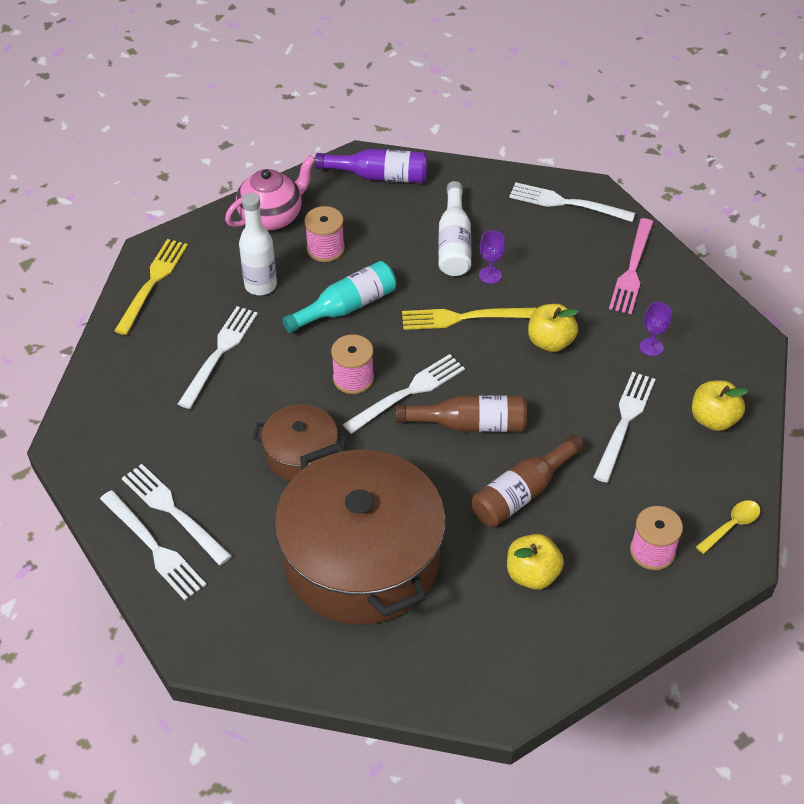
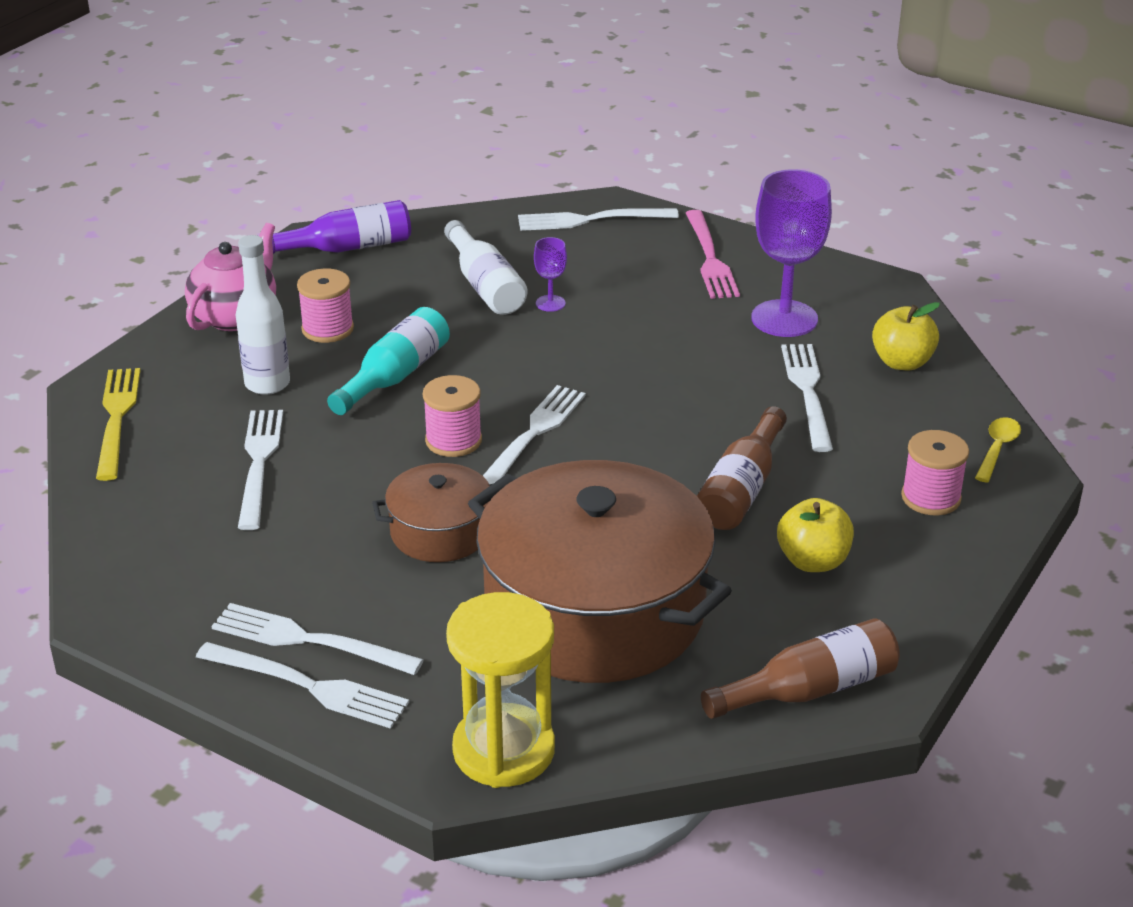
camera: 25 degrees left, 15 degrees down
brown bottle [396,395,527,432] -> brown bottle moved to [701,618,900,719]
yellow fork [402,308,536,330] -> none
yellow apple [528,304,579,352] -> none
purple goblet [640,302,672,356] -> purple goblet [751,169,832,337], size x2.19
none -> yellow hourglass [446,592,555,788]

